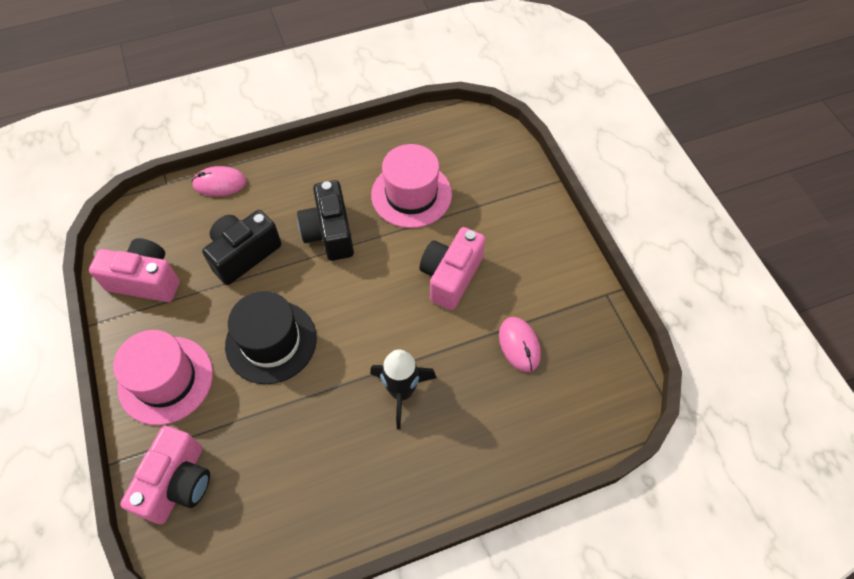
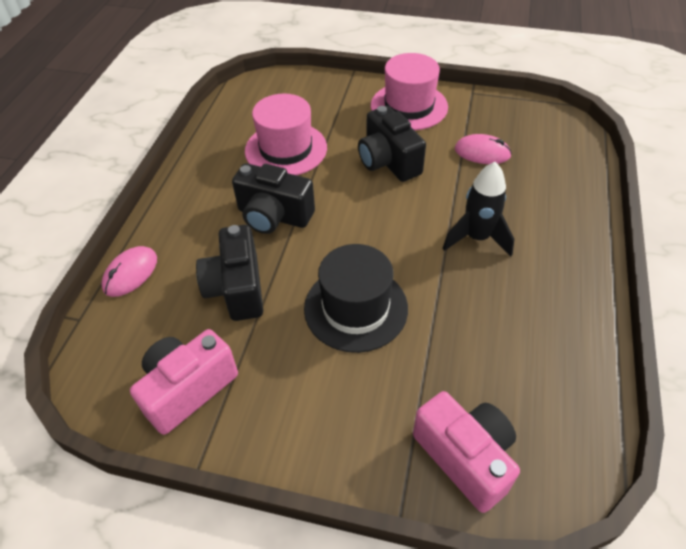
camera: 55 degrees left, 10 degrees down
pink hat [113,330,213,425] -> pink hat moved to [371,53,448,130]
pink camera [419,227,485,310] -> black camera [358,106,426,182]

